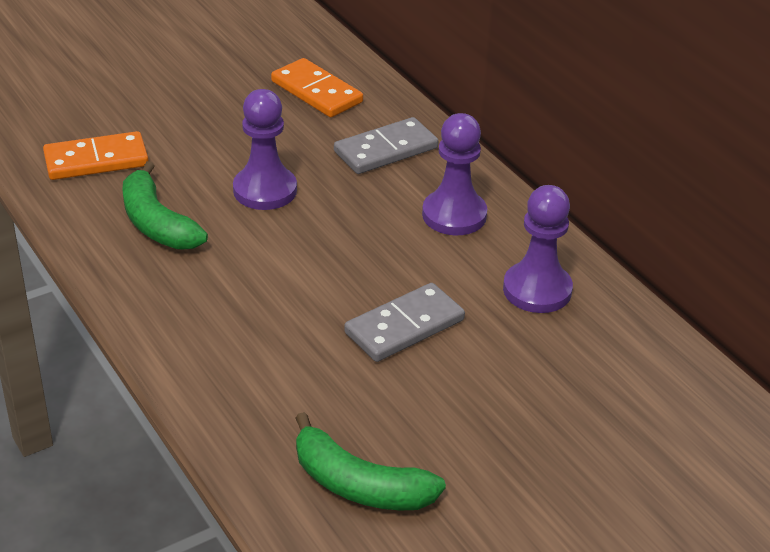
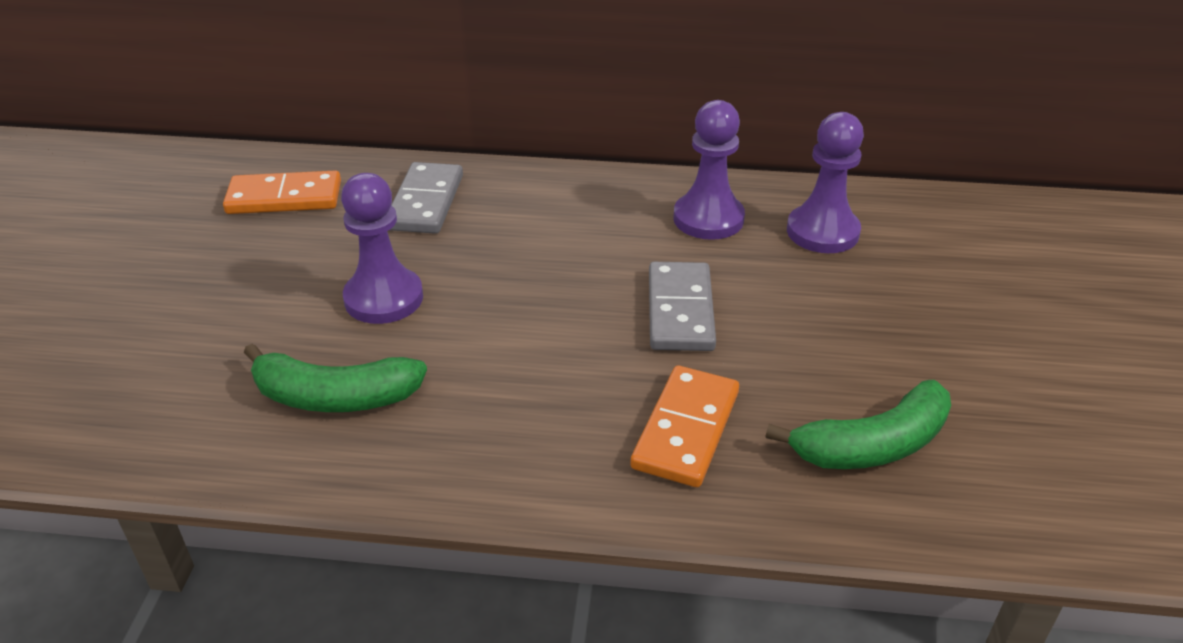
camera: 50 degrees left, 0 degrees up
orange domino [43,131,149,180] -> orange domino moved to [630,365,739,487]
purple pawn [422,113,487,235] -> purple pawn moved to [787,112,864,253]

